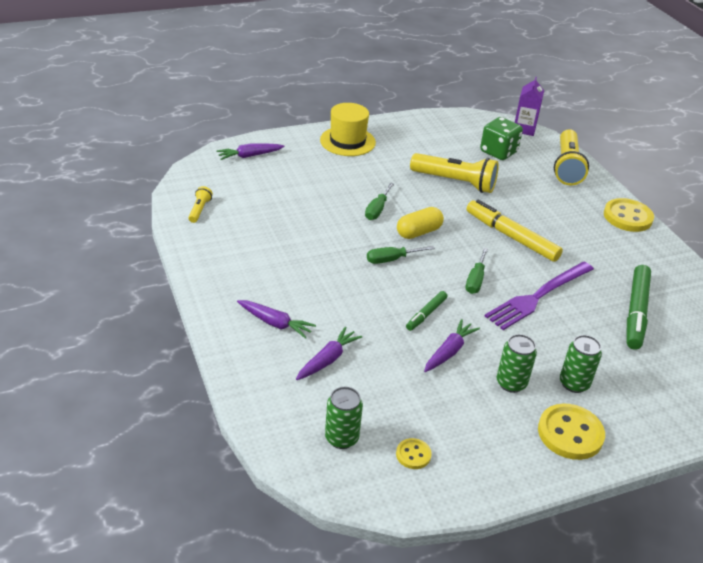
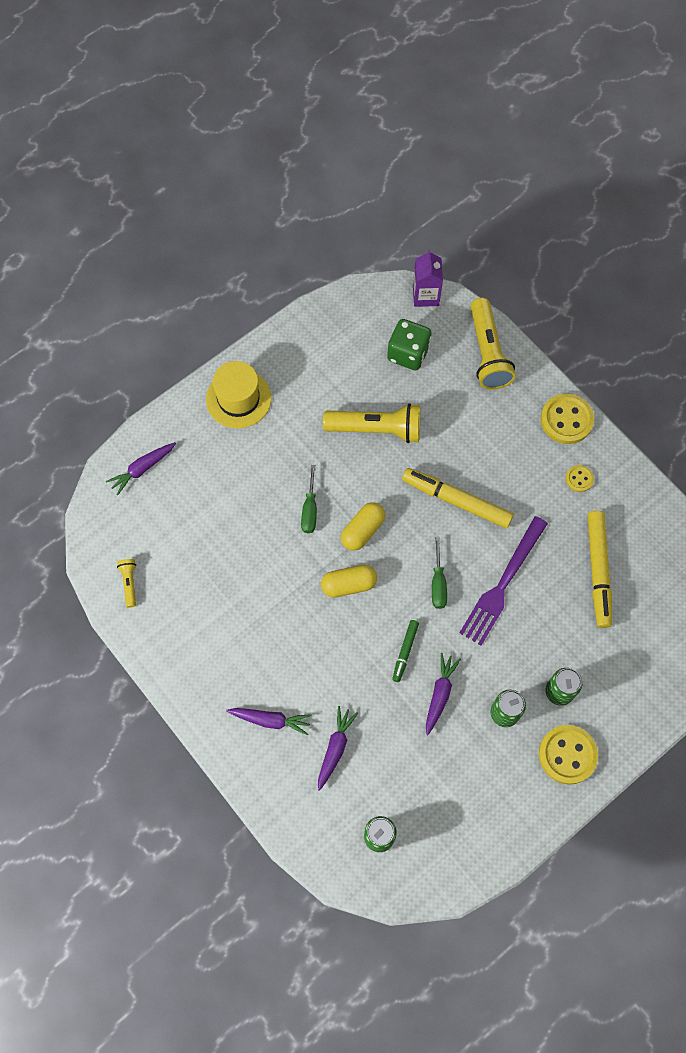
camera: 15 degrees left, 30 degrees up
green screwdriver [367,246,435,264] -> yellow capsule [321,565,377,597]
yellow button [396,438,432,469] -> yellow button moved to [566,465,594,492]
green marker [627,265,651,350] -> yellow marker [588,511,612,628]

